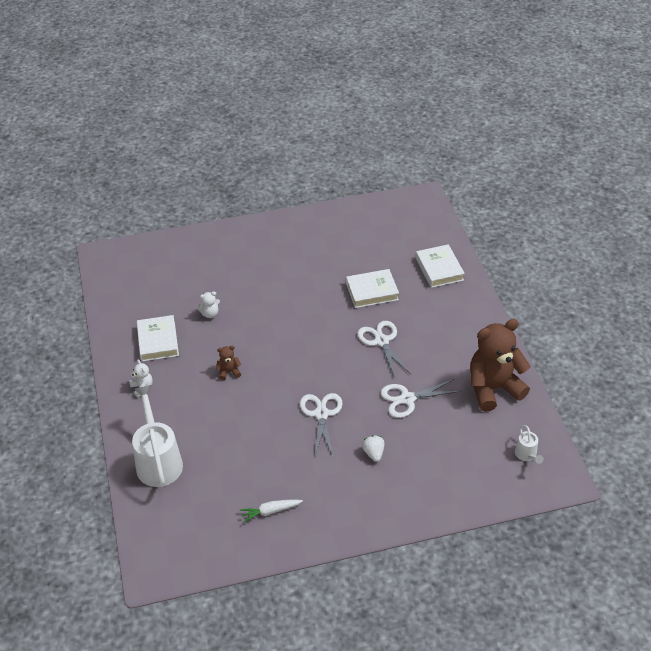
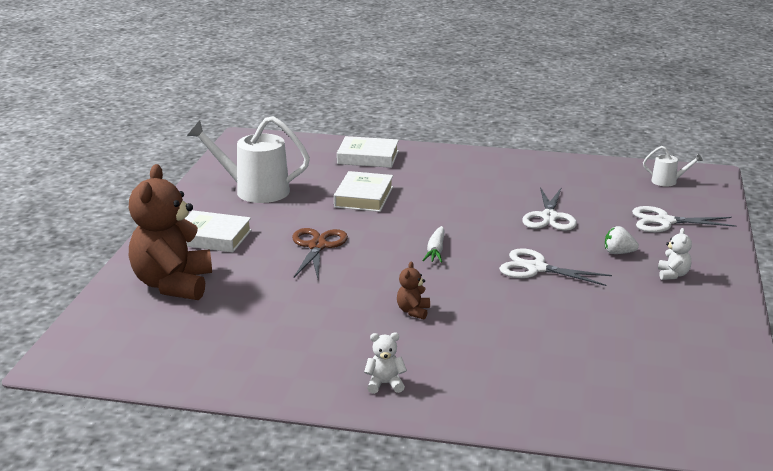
camera: 65 degrees left, 20 degrees down
white watering can [132,385,183,487] -> white watering can moved to [187,116,310,203]
white book [137,315,179,362] -> white book moved to [184,210,252,253]
white teddy bear [196,291,220,318] -> white teddy bear moved to [658,228,692,280]
white carrot [240,499,303,522] -> white carrot moved to [422,226,445,263]
white scissors [357,321,411,377] -> white scissors moved to [632,206,736,232]
brown teddy bear [470,319,530,412] -> brown teddy bear moved to [129,164,212,300]
none -> brown scissors [292,228,348,278]

